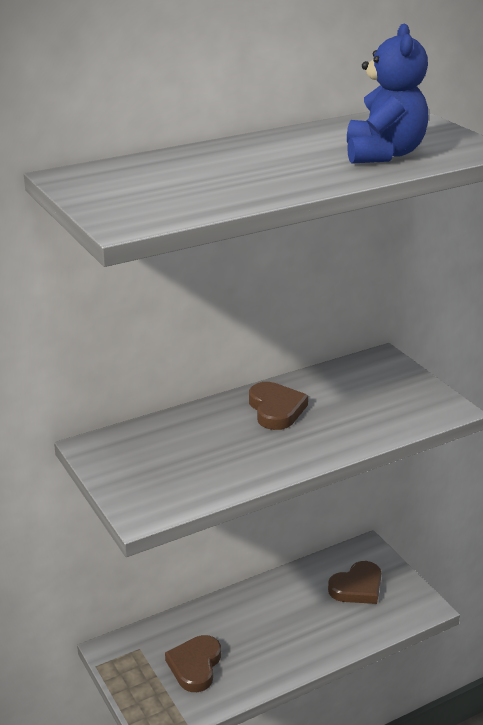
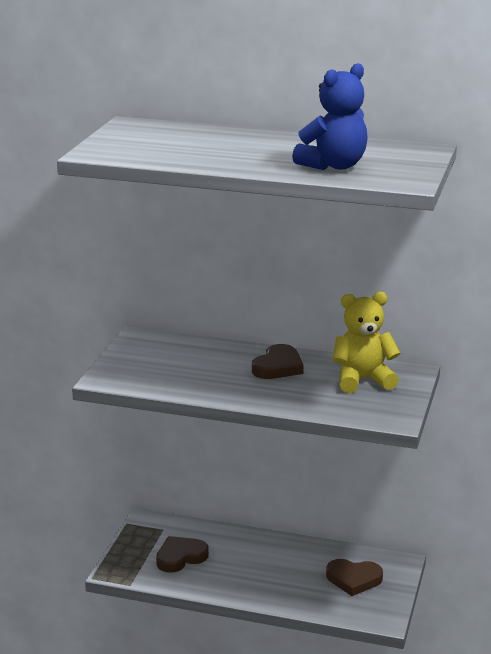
camera: 45 degrees right, 5 degrees down
none -> yellow teddy bear [332,292,400,393]

